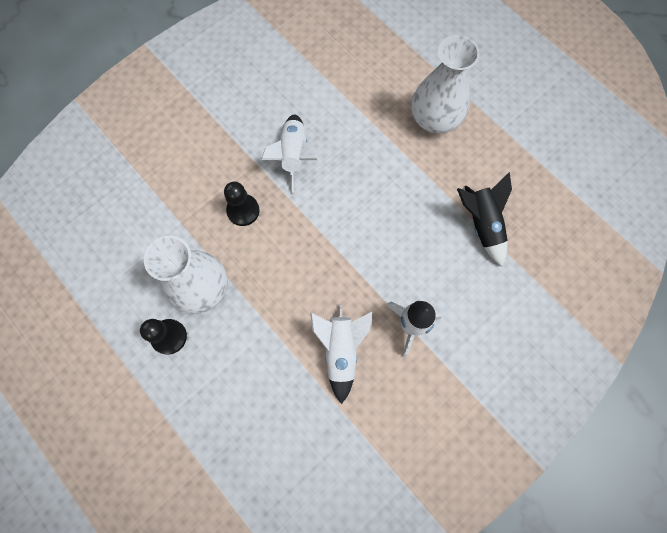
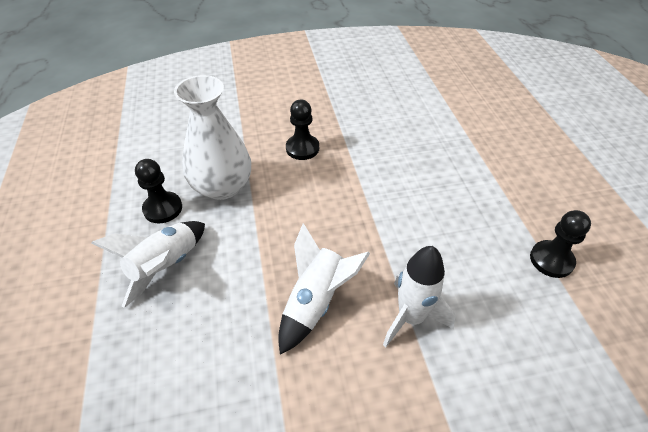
camera: 30 degrees right, 25 degrees down
white rocket [261,114,318,193] -> white rocket moved to [91,221,205,308]
white vase [412,35,480,133] -> none
black rocket [457,172,512,267] -> black pawn [530,210,591,278]

